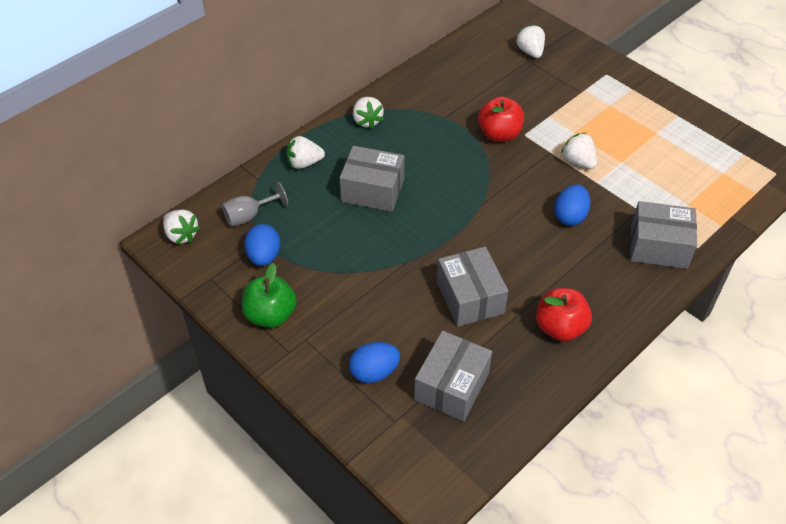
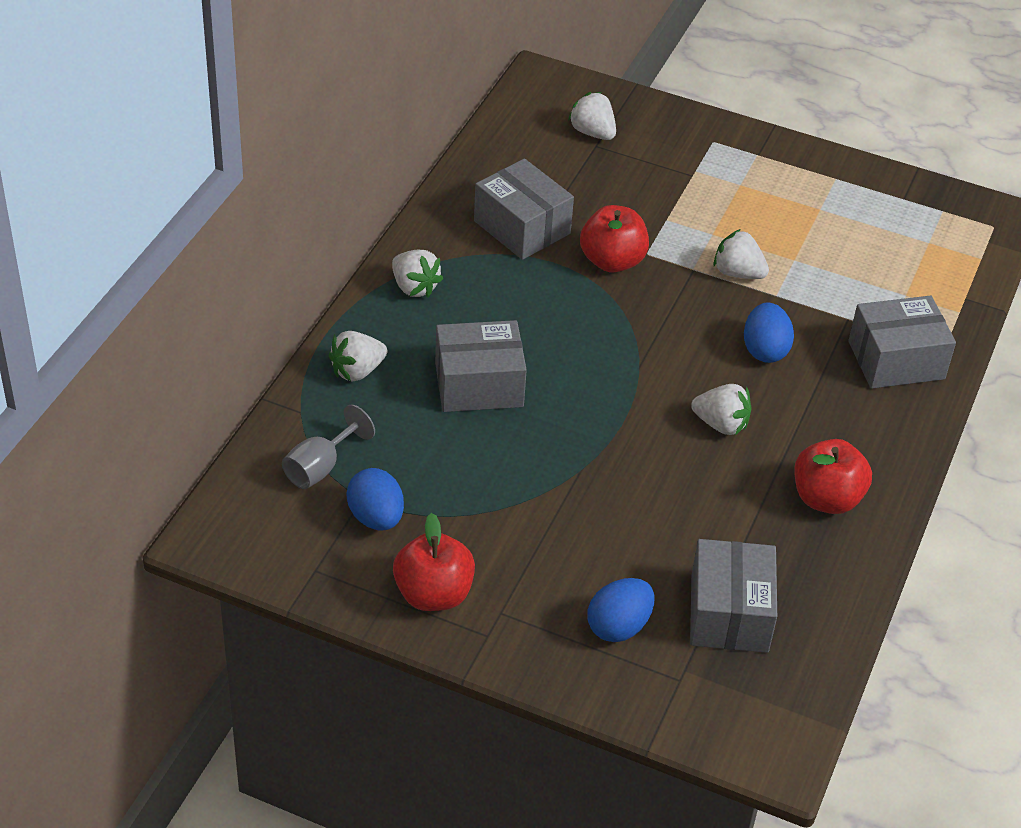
camera: 25 degrees left, 5 degrees down
white strawberry [163,210,200,244] -> white strawberry moved to [691,384,752,435]
green apple [242,263,297,328] -> red apple [393,513,475,611]
grey box [437,247,508,327] -> grey box moved to [474,159,574,260]

